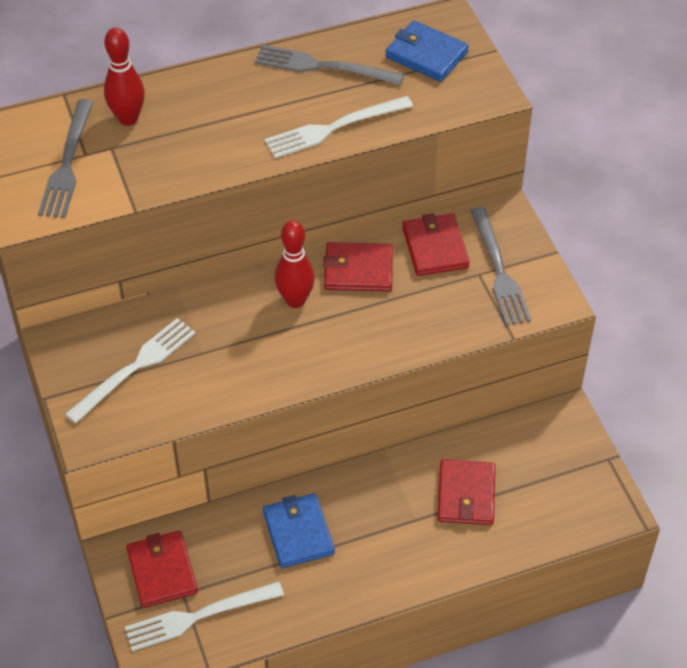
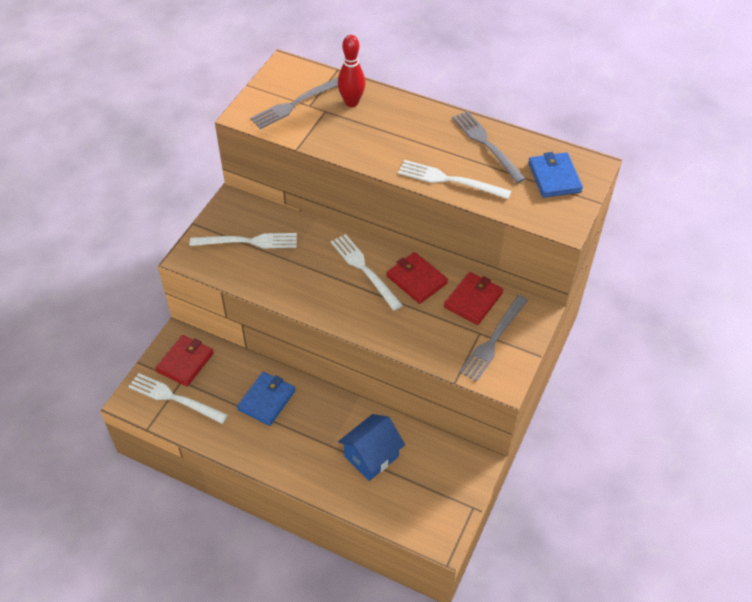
camera: 45 degrees right, 0 degrees up
red bowling pin [275,220,315,308] -> white fork [330,234,403,311]
red wallet [437,459,495,525] -> blue house [338,414,405,481]

